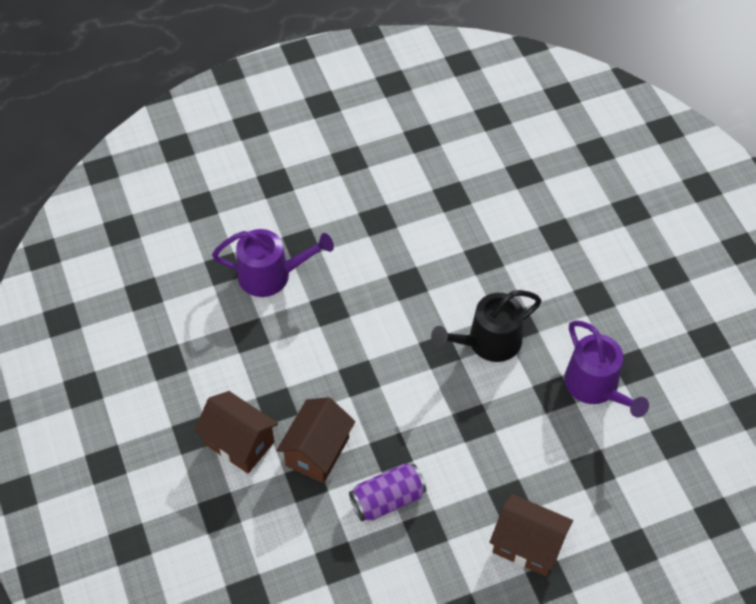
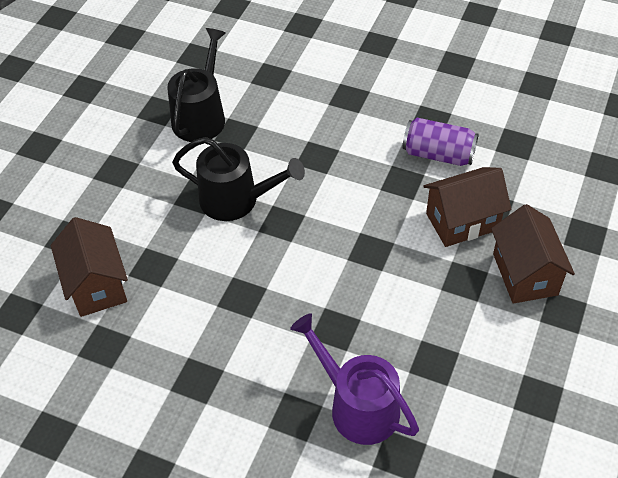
camera: 135 degrees left, 5 degrees down
brown house [490,494,573,577] -> brown house moved to [51,217,128,317]
purple watering can [564,320,649,418] -> black watering can [167,28,226,142]

